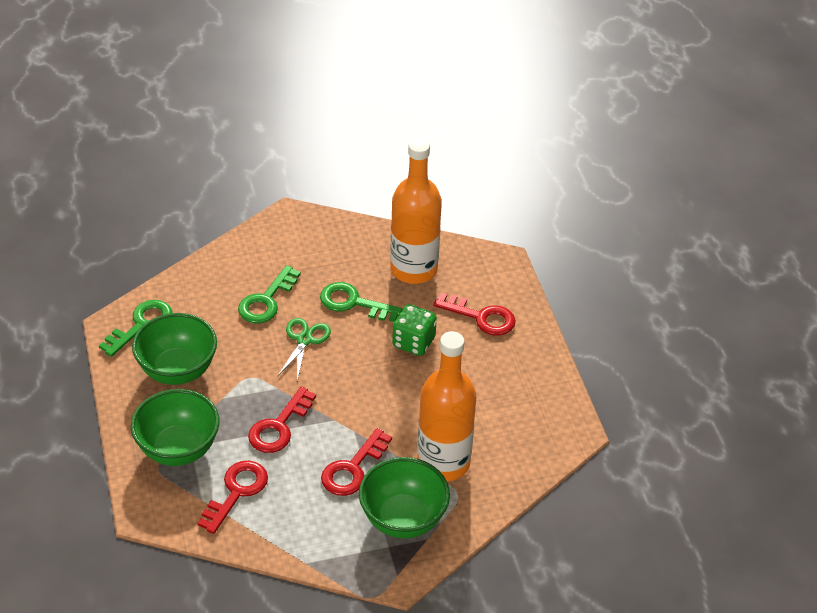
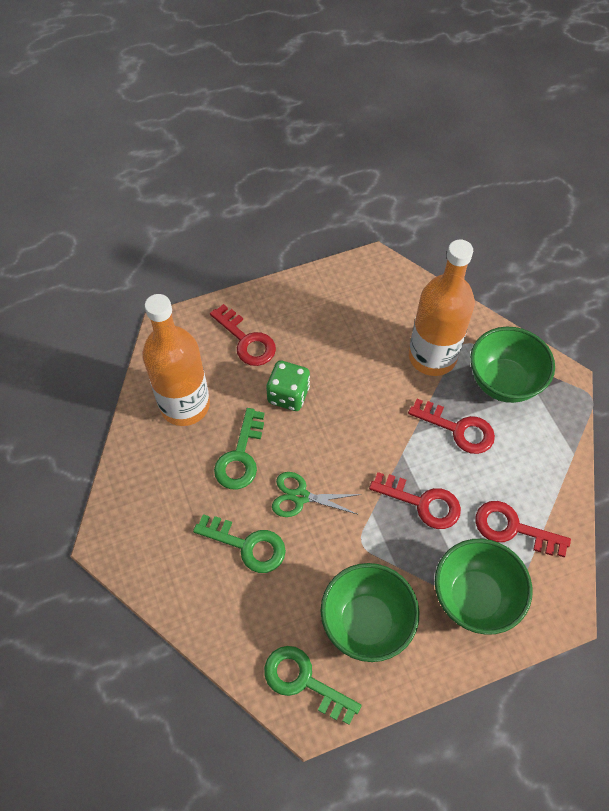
camera: 95 degrees left, 15 degrees up
red key [433,293,516,336] -> red key turned 120 degrees clockwise [210,304,276,366]

